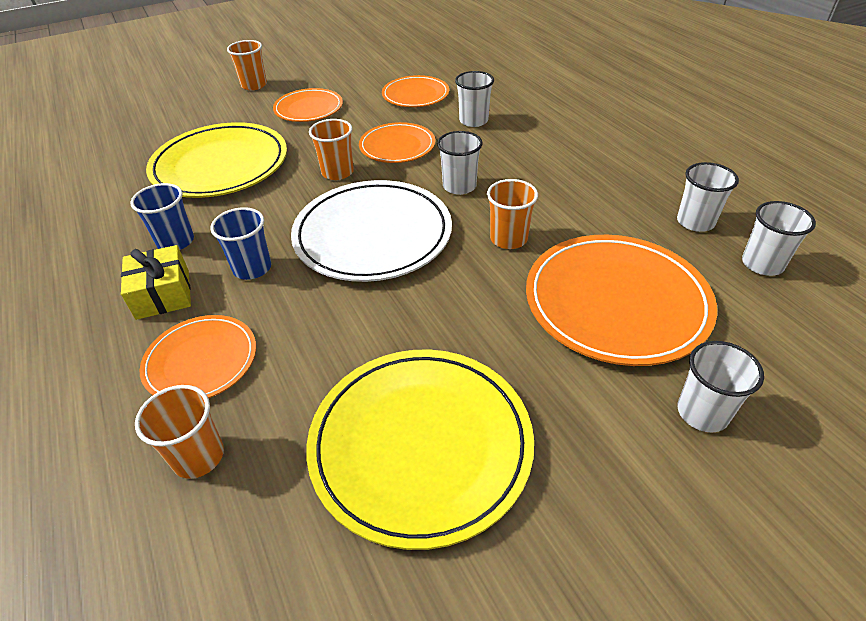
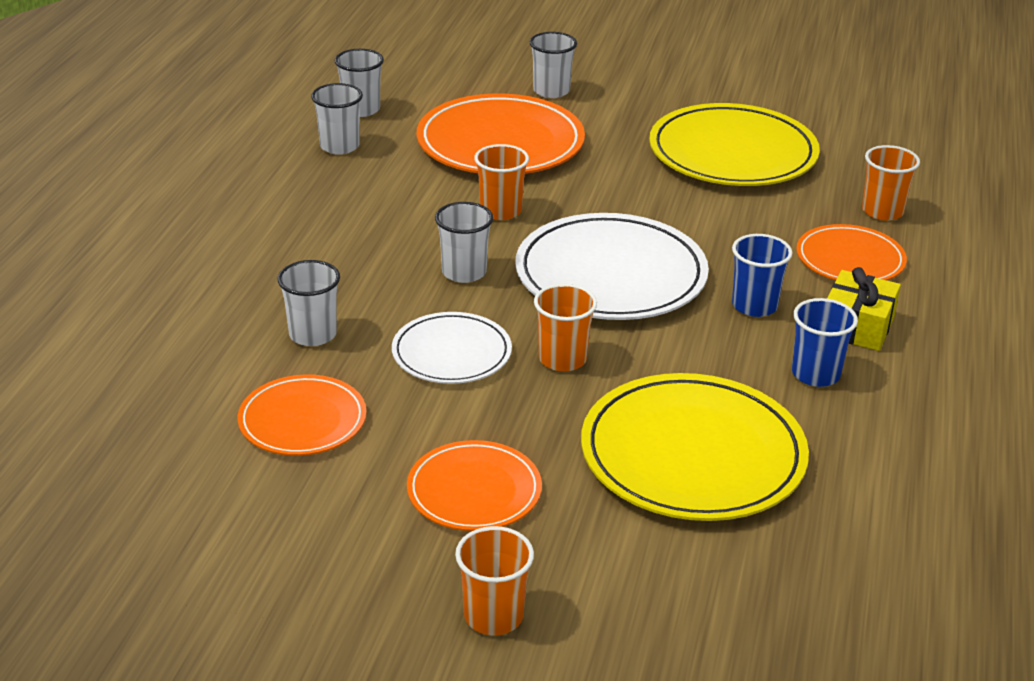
camera: 140 degrees left, 10 degrees down
orange plate [359,122,435,163] -> white plate [392,312,512,384]

